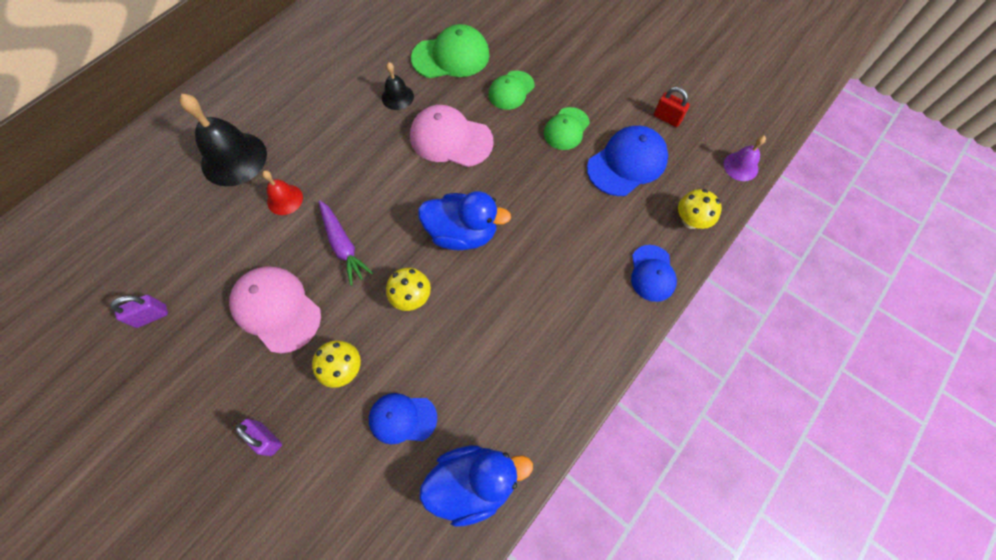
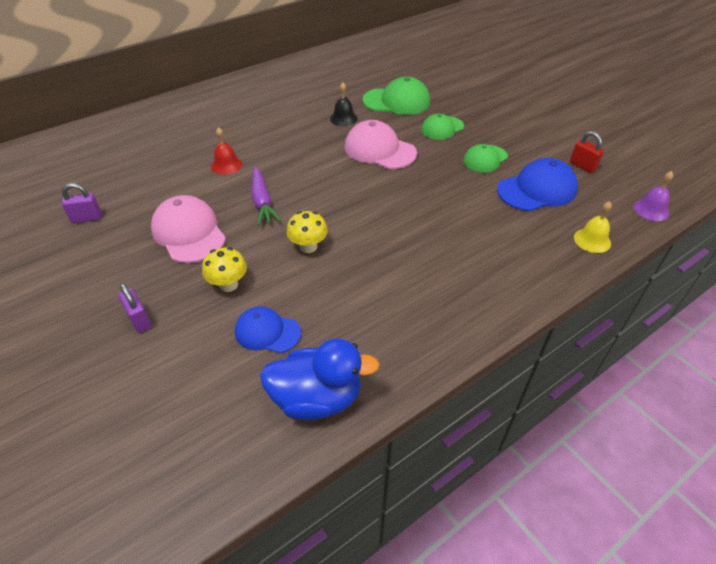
camera: 15 degrees right, 20 degrees down
black bell [179,94,267,186] -> none
blue duck [418,191,511,250] -> none
blue cap [631,245,677,302] -> none
yellow mushroom [678,189,722,229] -> yellow bell [574,201,612,253]

